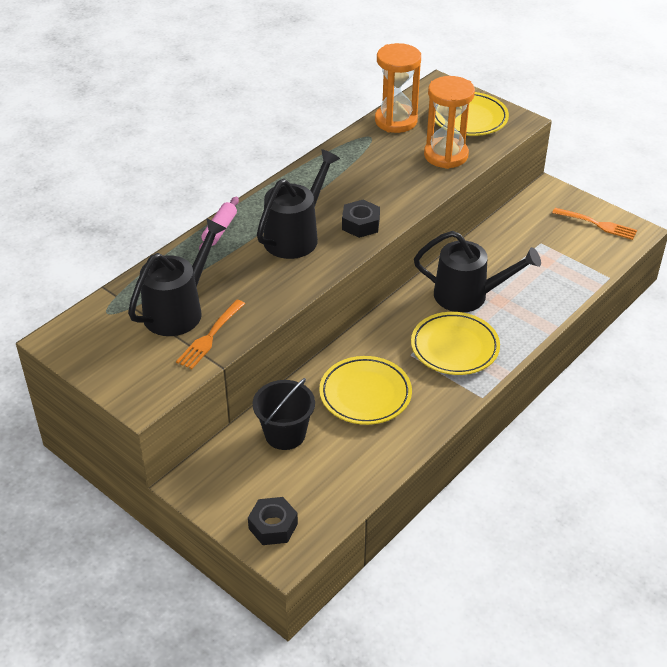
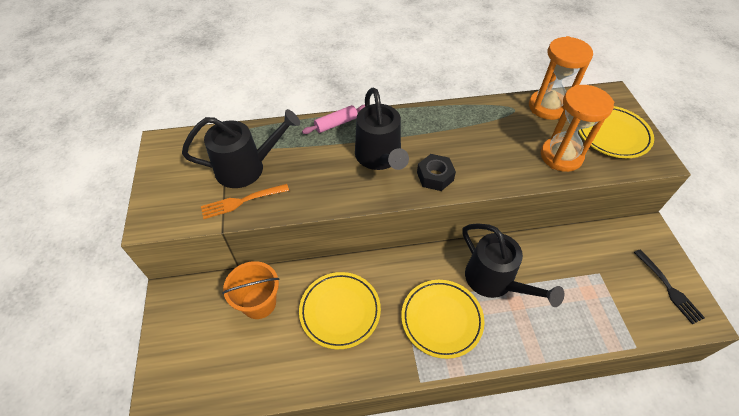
camera: 40 degrees right, 10 degrees up
black nut [248,497,298,545] -> none
black bucket [253,378,315,450] -> orange bucket [222,261,279,319]
black watering can [257,149,340,259] -> black watering can turned 90 degrees clockwise [355,87,409,170]
orange fork [552,208,637,240] -> black fork [634,249,705,324]

